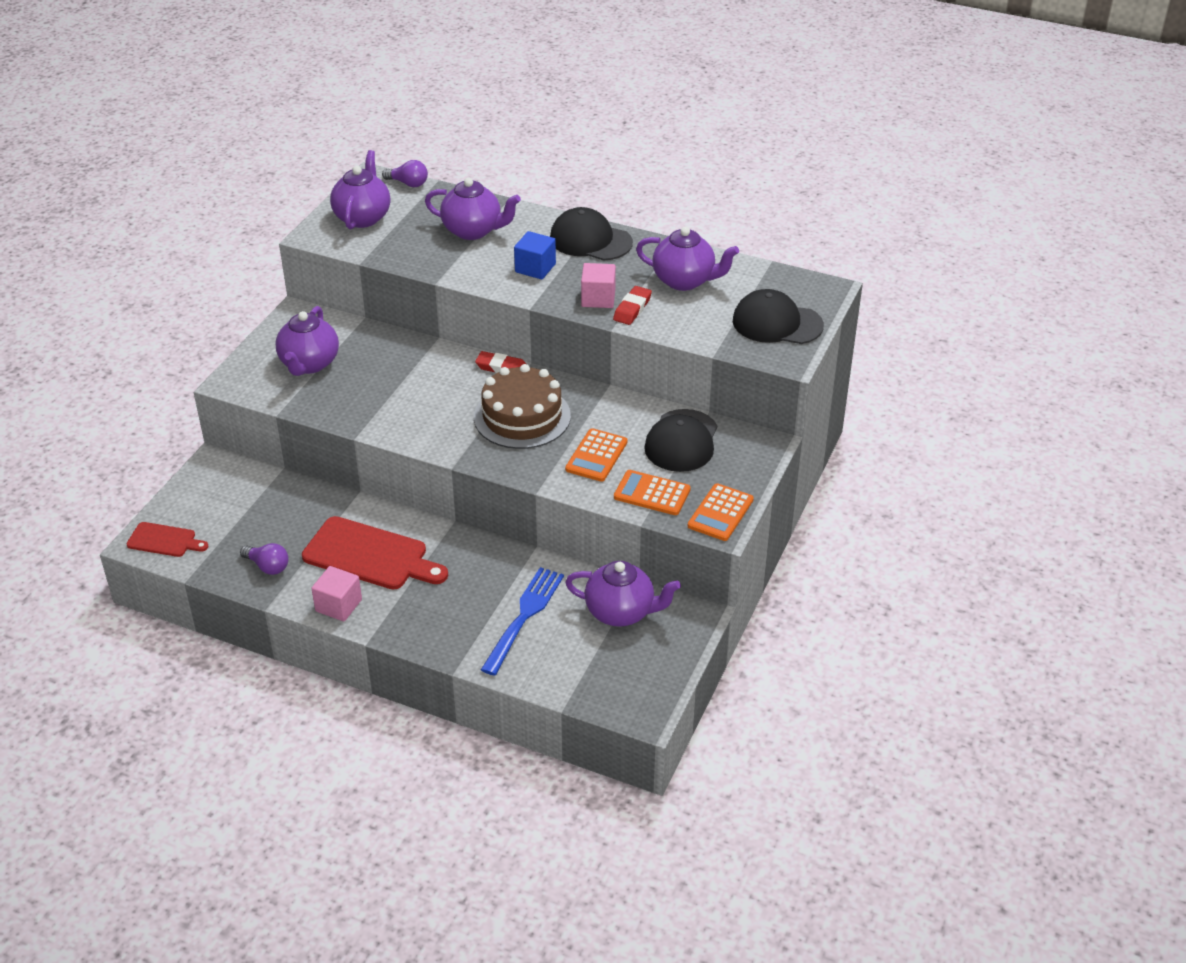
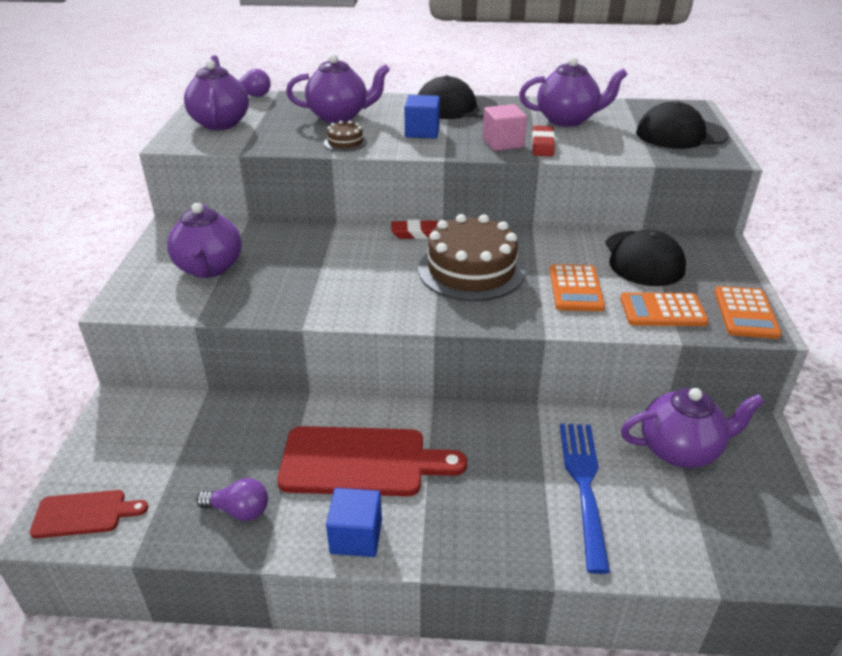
camera: 20 degrees left, 5 degrees down
pink cube [311,566,362,621] -> blue cube [326,488,382,557]
none -> brown cake [324,120,367,152]

